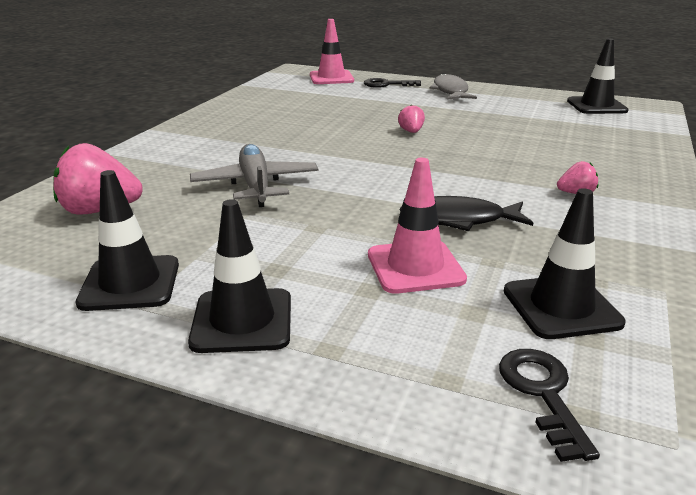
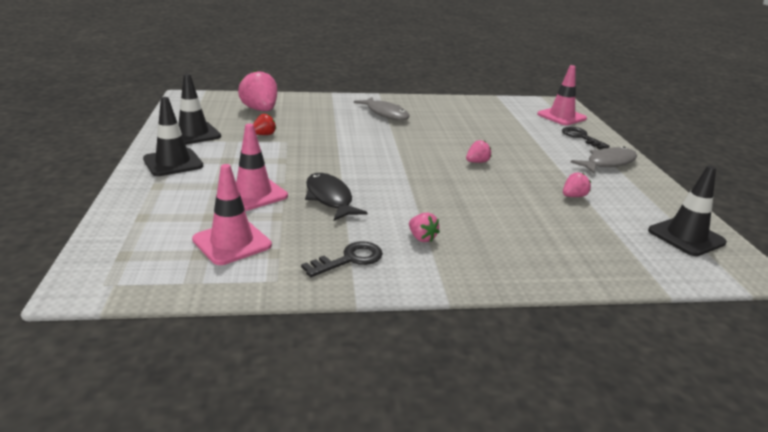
camera: 60 degrees right, 0 degrees up
grey plane [190,144,319,207] -> none
black key [499,349,600,462] -> black key moved to [301,241,383,277]
black traffic cone [504,188,626,339] -> pink traffic cone [192,164,272,265]
none -> red strawberry [253,114,276,135]
none -> grey fish [354,97,410,120]
none -> pink strawberry [563,173,591,197]

